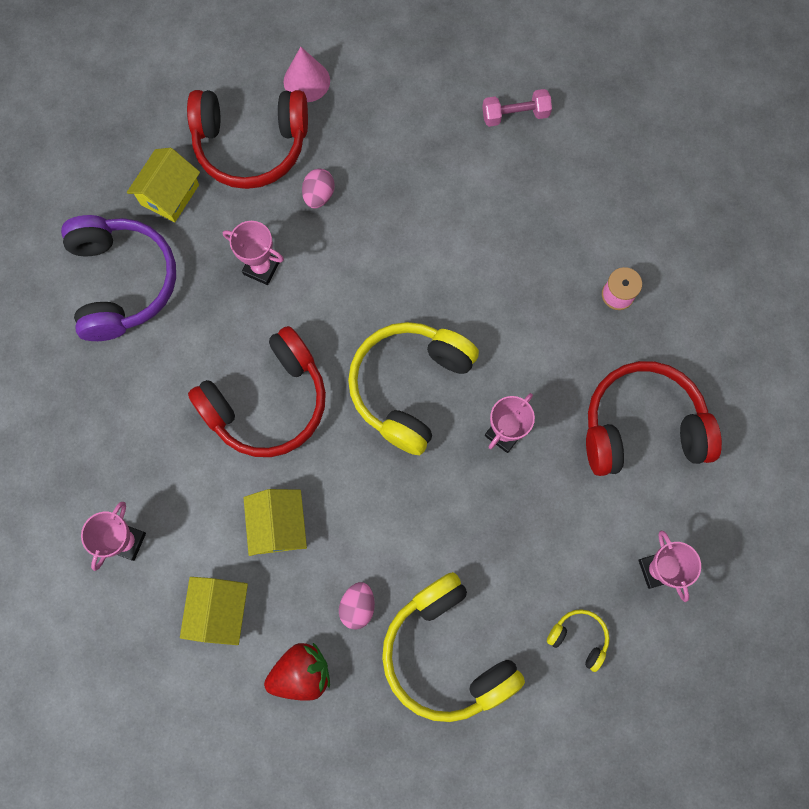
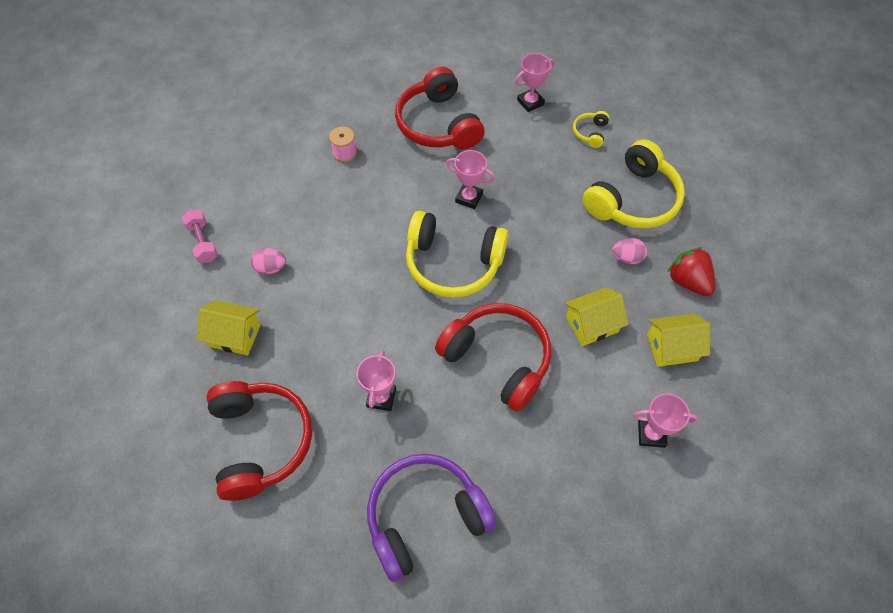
camera: 105 degrees left, 15 degrees down
yellow house [127,148,200,222] -> yellow house moved to [197,300,261,355]
pink cone [284,47,330,102] -> none
pink egg [302,169,335,208] -> pink egg moved to [251,248,286,274]

